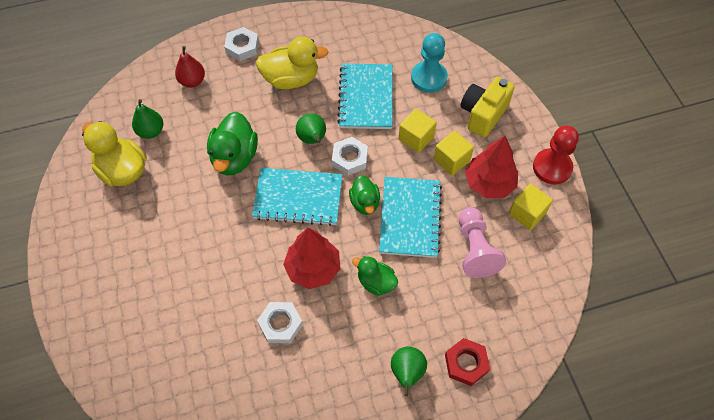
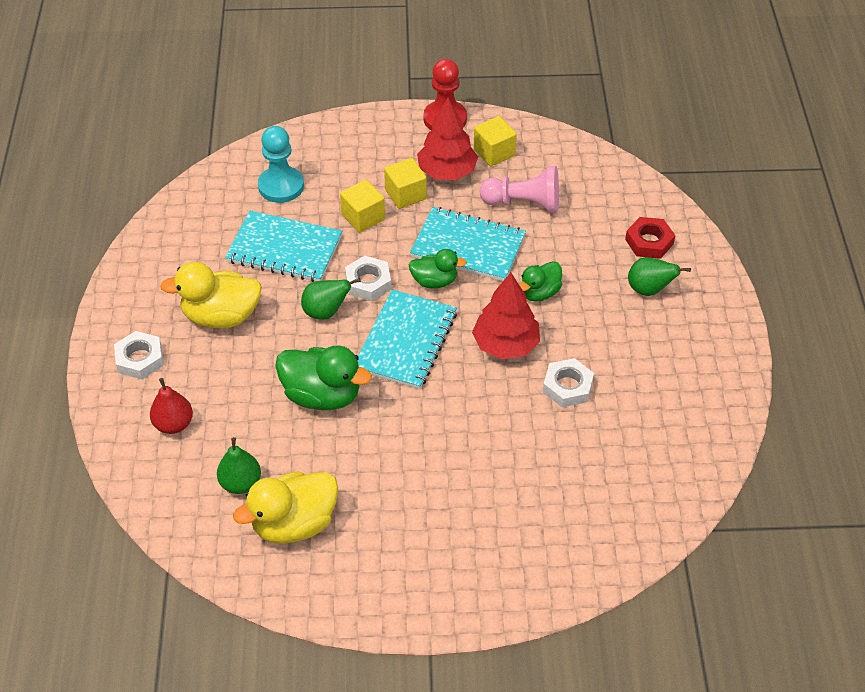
camera: 75 degrees left, 10 degrees down
yellow duck [256,37,328,89] -> yellow duck turned 105 degrees counterclockwise [160,262,262,328]
yellow camera [460,77,515,138] -> none

